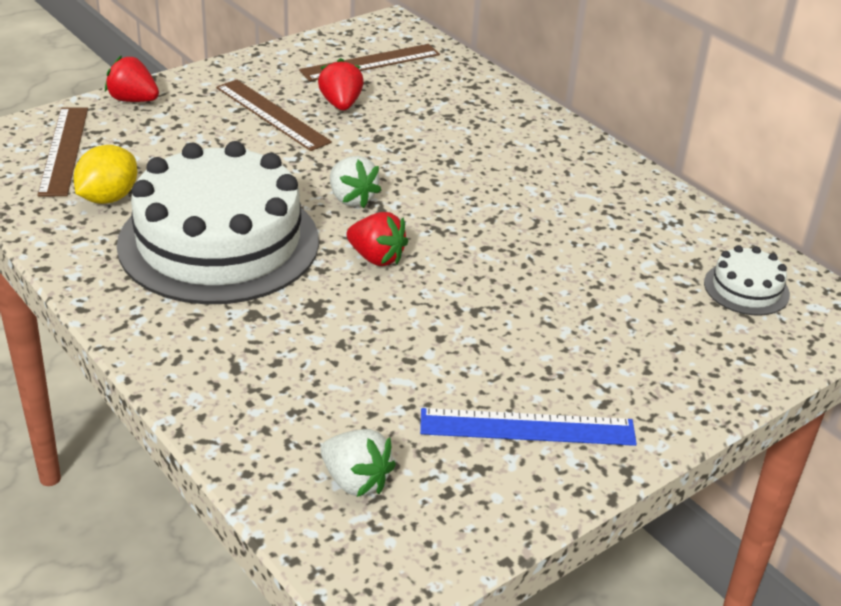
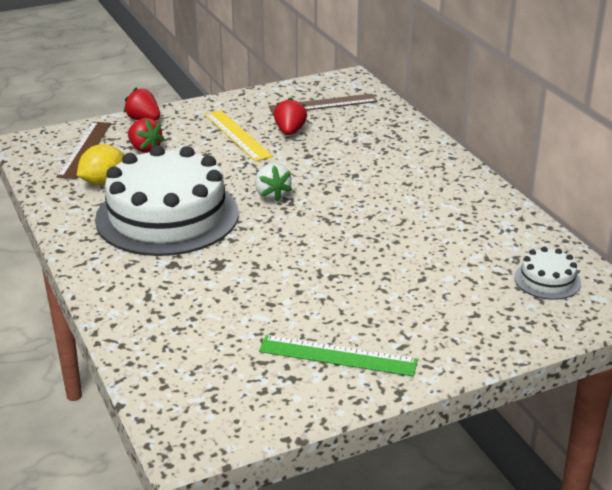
camera: 15 degrees right, 5 degrees down
brown ruler [216,80,332,151] -> yellow ruler [205,110,273,161]
white strawberry [321,429,396,497] -> none
red strawberry [346,212,408,266] -> red strawberry moved to [128,118,165,153]
blue ruler [420,408,637,446] -> green ruler [259,335,418,376]

